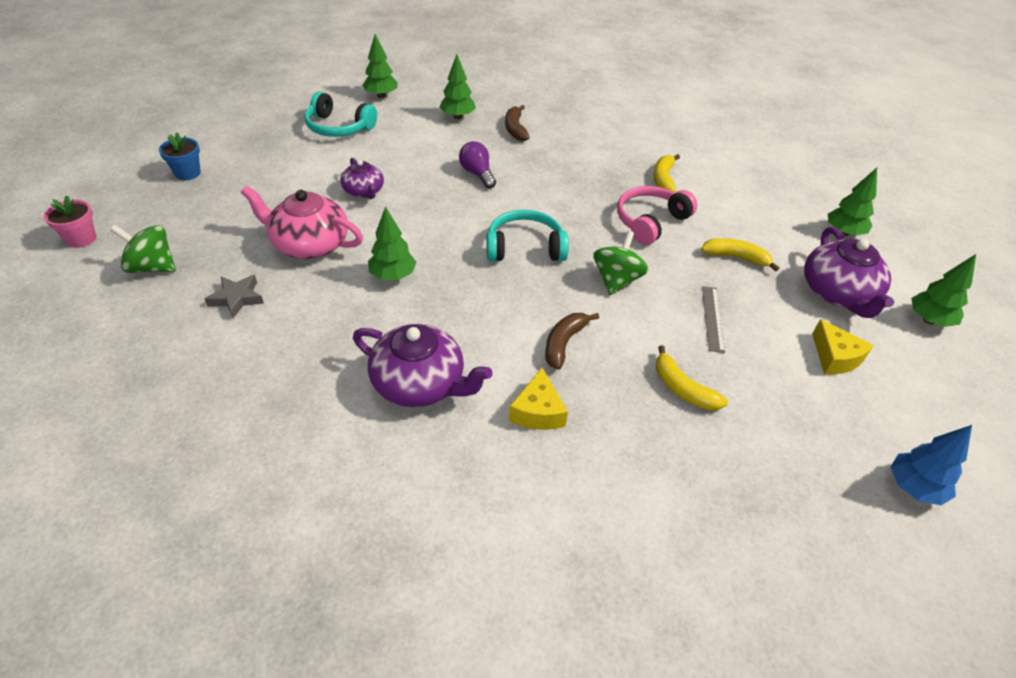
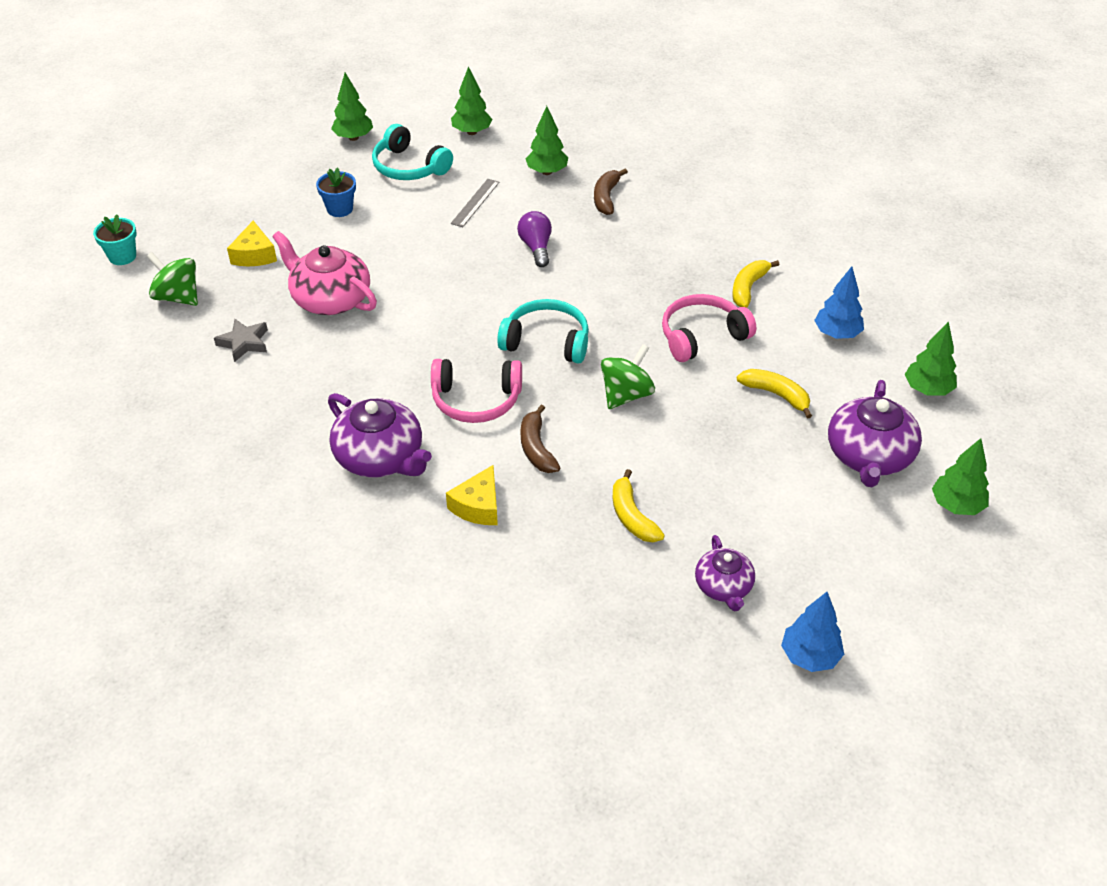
camera: 20 degrees right, 0 degrees up
pink flower pot [44,195,96,248] -> turquoise flower pot [93,214,137,265]
blue flower pot [159,133,201,180] -> blue flower pot moved to [316,167,356,217]
purple teapot [340,158,384,199] -> purple teapot moved to [695,535,755,611]
green tree [368,206,416,280] -> green tree moved to [331,73,373,141]
brown banana [545,313,599,370] -> brown banana turned 60 degrees counterclockwise [521,405,561,473]
grey ruler [702,286,725,353] -> grey ruler moved to [451,179,499,227]
yellow cheese [812,319,874,375] -> yellow cheese moved to [227,221,277,266]
none -> pink headphones [431,359,522,423]
none -> blue tree [814,266,864,339]

